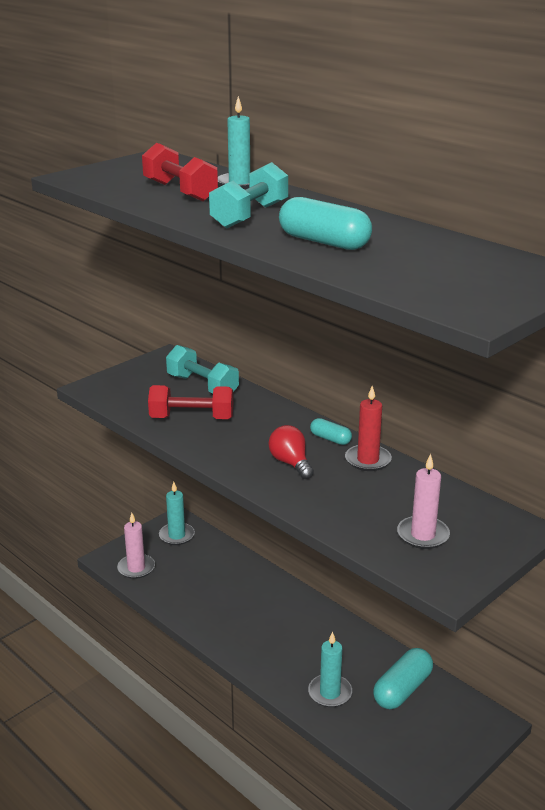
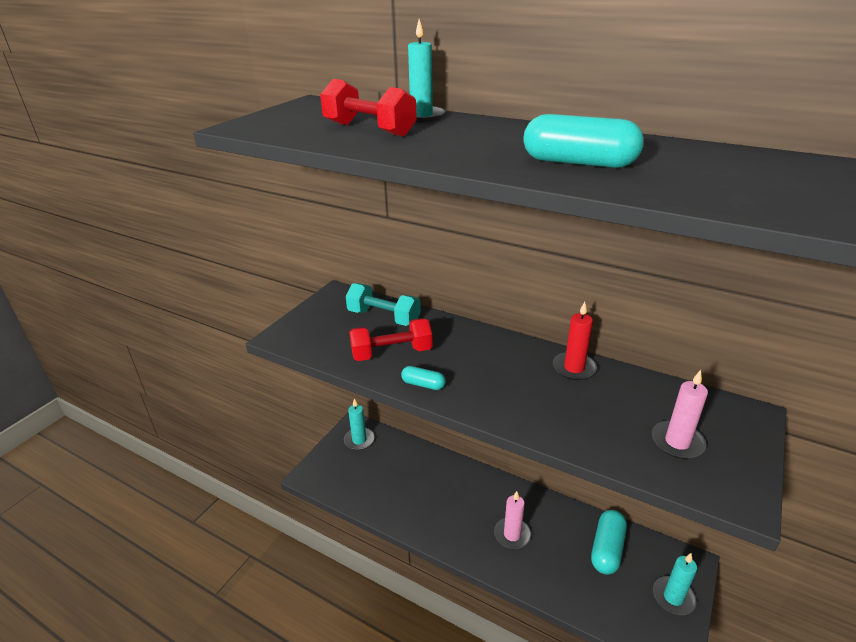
camera: 15 degrees left, 5 degrees up
pink candle [117,513,155,579] -> pink candle moved to [494,491,531,549]
turquoise dumbbell [209,162,288,229] -> none
red light bulb [269,425,314,479] -> none
turquoise candle [308,631,352,707] -> turquoise candle moved to [653,553,697,615]
turquoise capsule [310,418,352,445] -> turquoise capsule moved to [401,366,446,390]

